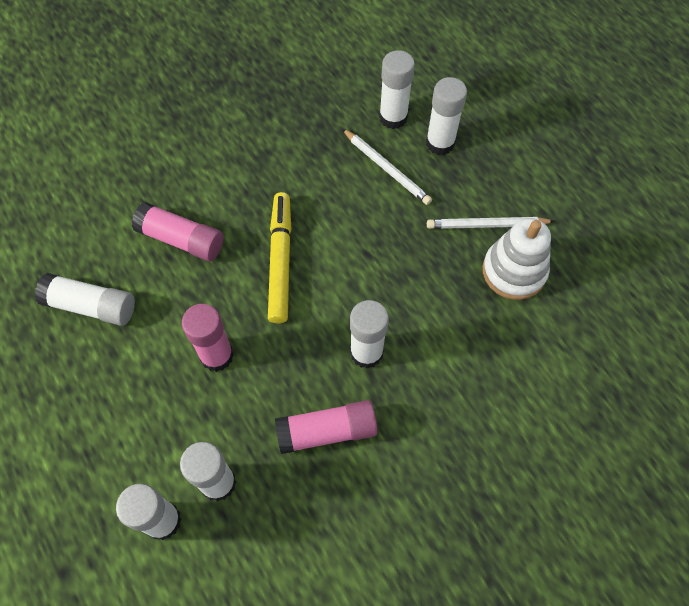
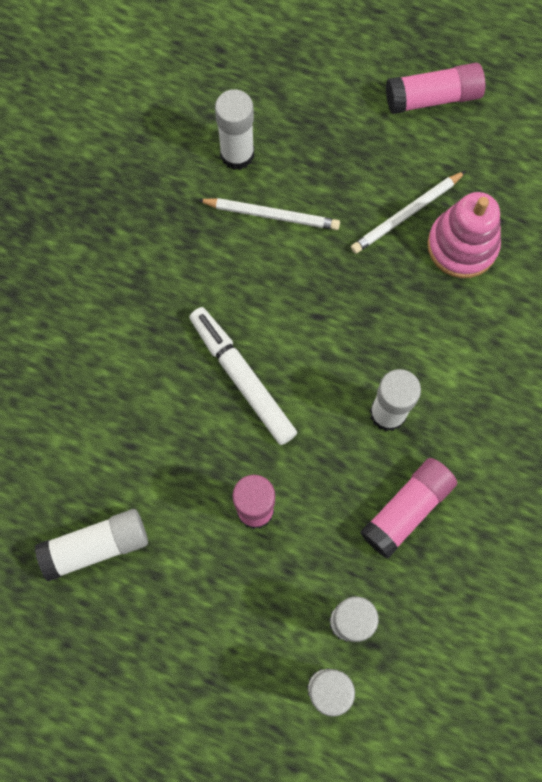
camera: 35 degrees left, 10 degrees up
pink glue stick [132,202,223,261] -> pink glue stick moved to [386,63,485,114]
yellow marker [268,192,292,324] -> white marker [189,307,297,445]
white glue stick [426,77,467,155] -> none
white stacking toy [483,218,551,300] -> pink stacking toy [427,192,501,278]

